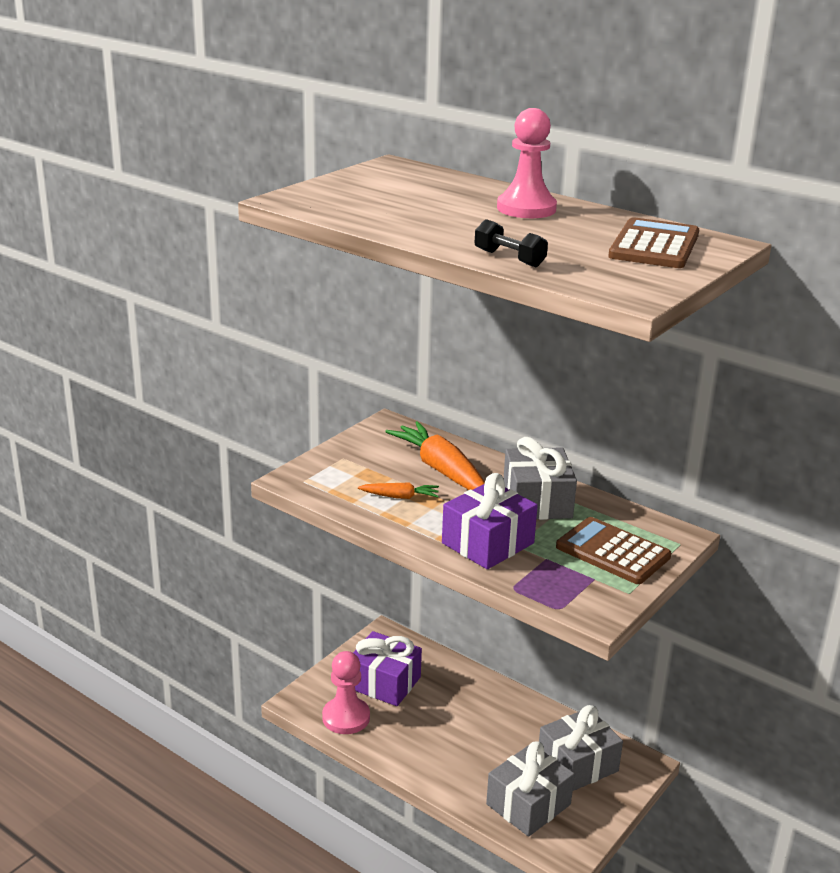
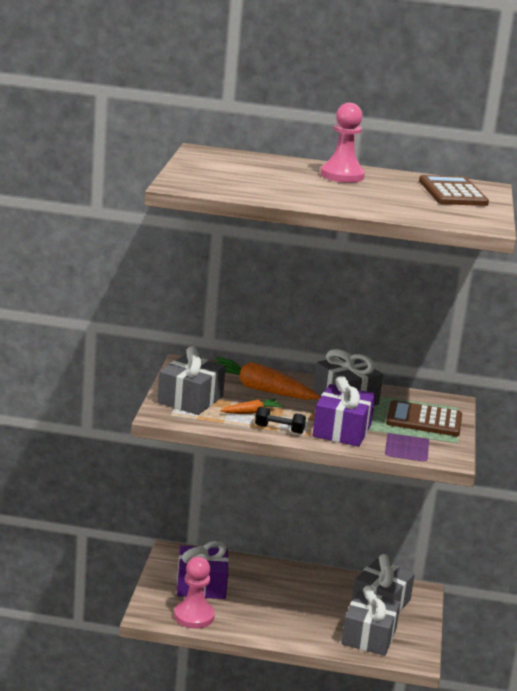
camera: 30 degrees left, 5 degrees down
black dumbbell [474,219,548,267] -> black dumbbell moved to [255,406,306,434]
none -> grey gift [157,346,226,415]

